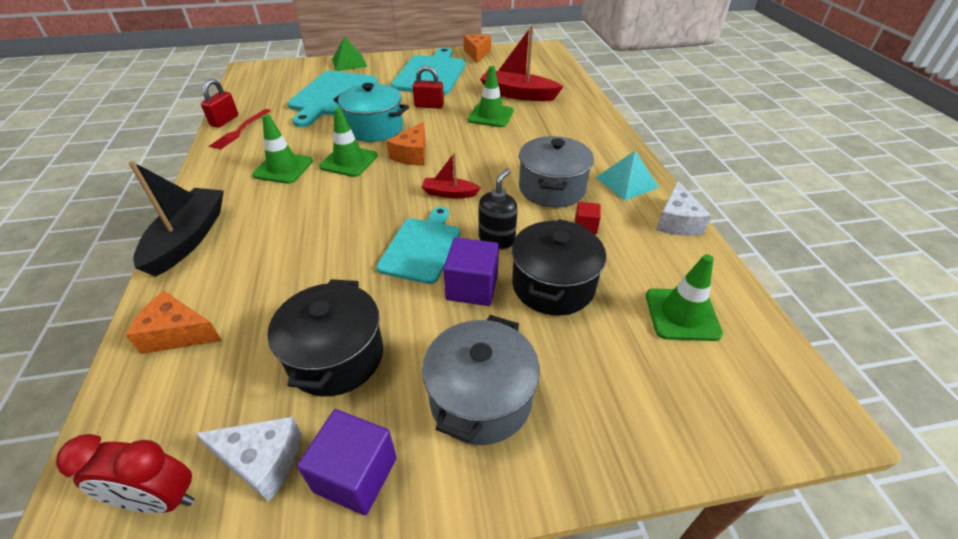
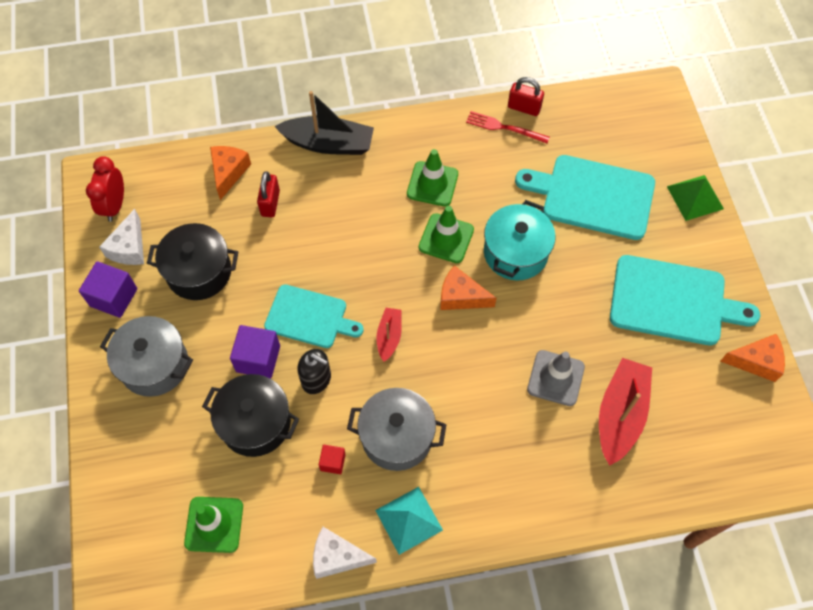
camera: 90 degrees right, 20 degrees up
red padlock [413,66,444,109] -> red padlock moved to [257,171,280,217]
green traffic cone [468,66,514,127] -> grey traffic cone [527,350,585,406]

